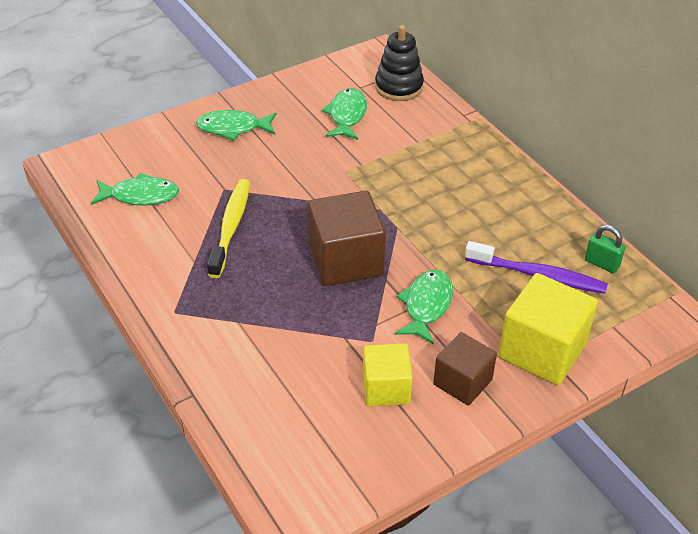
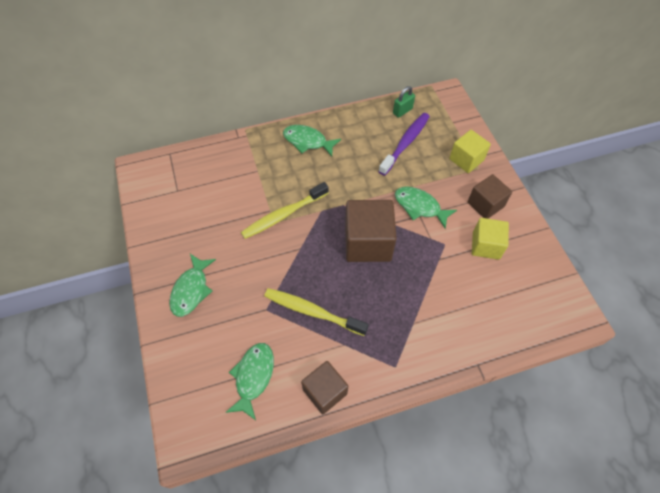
camera: 75 degrees left, 15 degrees up
green fish [321,88,367,140] -> green fish moved to [283,125,341,157]
black stacking toy [375,25,424,101] -> none
yellow cube [498,273,598,385] -> yellow cube [449,130,491,173], size x0.63
none -> yellow toothbrush [241,182,329,239]
none -> brown cube [301,361,348,414]

